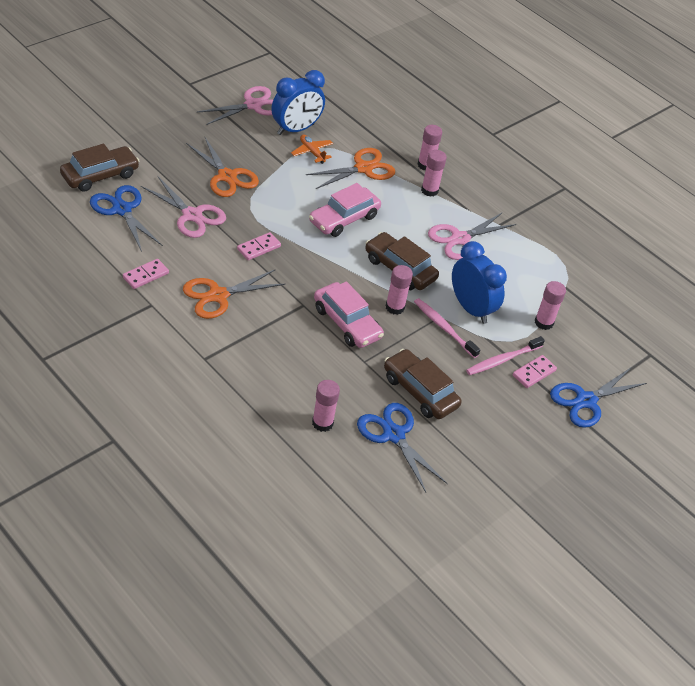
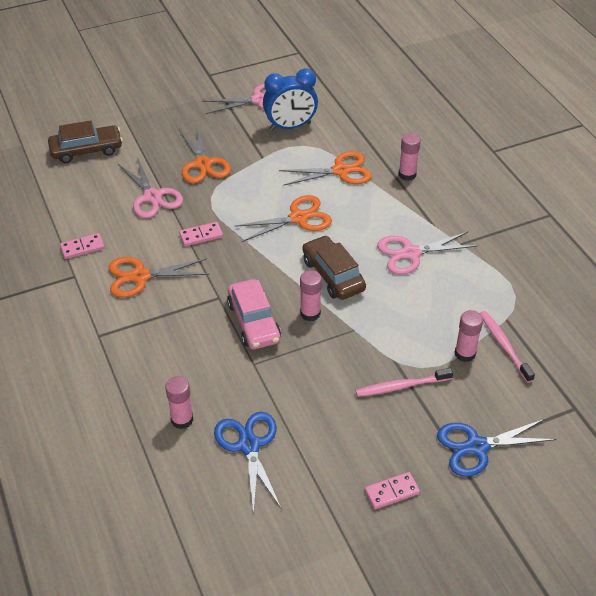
camera: 25 degrees right, 0 degrees up
blue scissors [90,185,163,252] -> none
orange plane [291,135,333,164] -> none
pink car [309,183,381,237] -> orange scissors [234,195,332,242]
brown car [384,349,462,419] -> none
pink toothbrush [414,298,480,358] -> pink toothbrush moved to [480,311,535,383]
pink glue stick [421,150,447,197] -> none
blue clock [452,241,507,324] -> none
pink domino [513,355,557,388] -> pink domino moved to [365,472,420,509]

